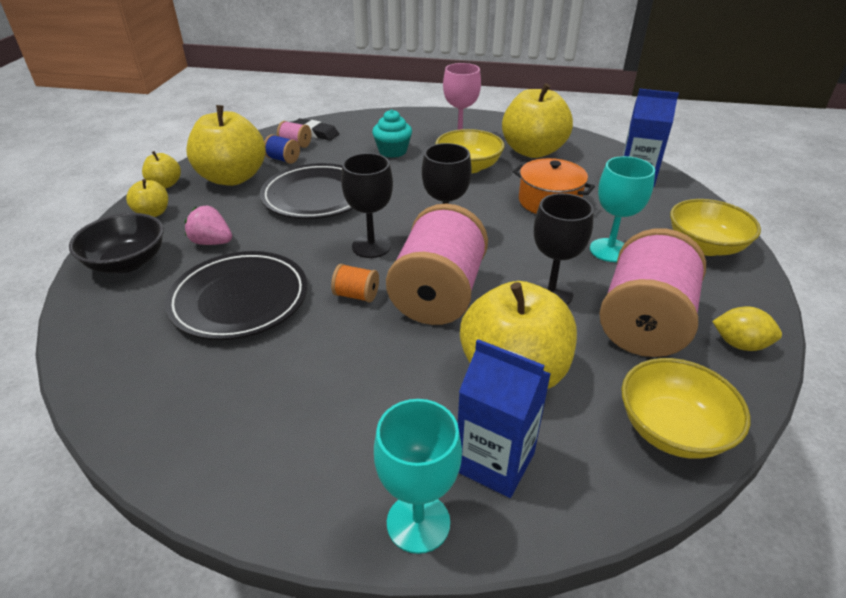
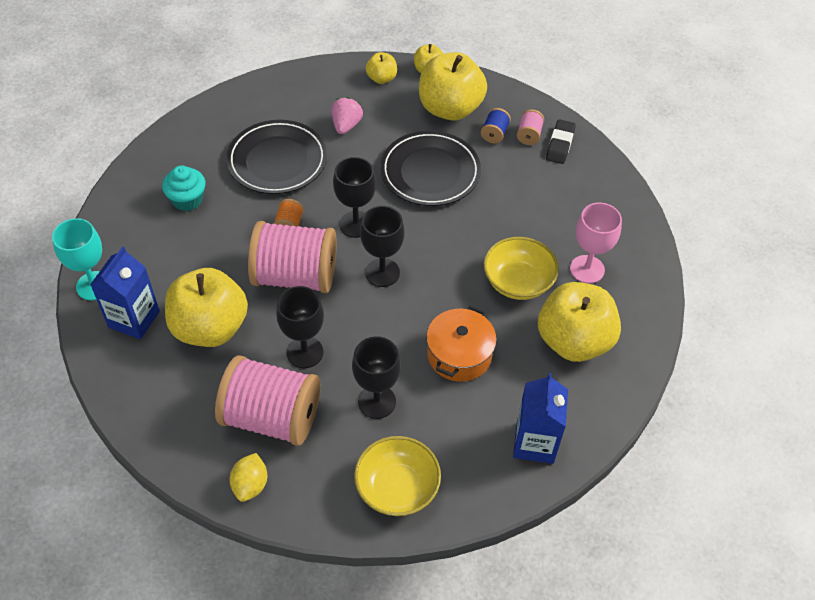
camera: 80 degrees right, 15 degrees up
black bowl [69,213,164,273] -> none
turquoise cupcake [372,110,412,158] -> turquoise cupcake moved to [162,165,205,211]
turquoise goblet [590,156,655,262] -> black goblet [352,336,401,419]
yellow bowl [621,358,750,459] -> none

